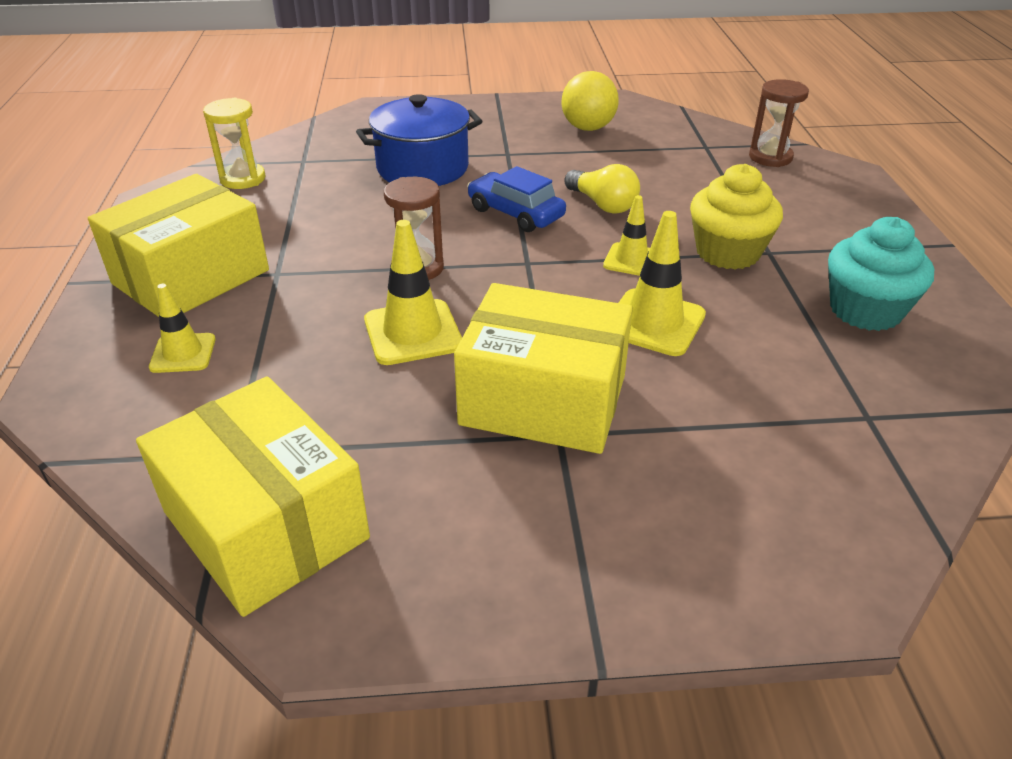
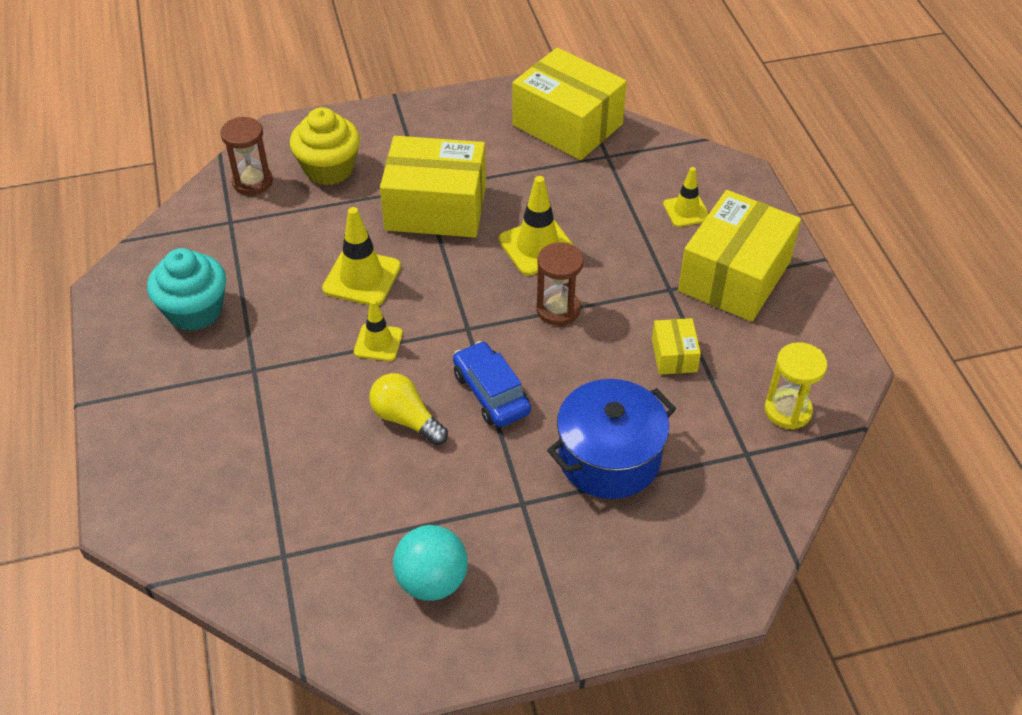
camera: 170 degrees right, 10 degrees up
blue car [467,166,566,232] -> blue car turned 150 degrees counterclockwise [453,341,531,427]
yellow ball [562,71,619,131] -> turquoise ball [393,525,468,601]
yellow cupcake [690,164,783,269] -> yellow cupcake moved to [290,107,360,185]
brown hourglass [749,79,809,167] -> brown hourglass moved to [221,117,273,195]
none -> yellow box [652,318,701,375]

